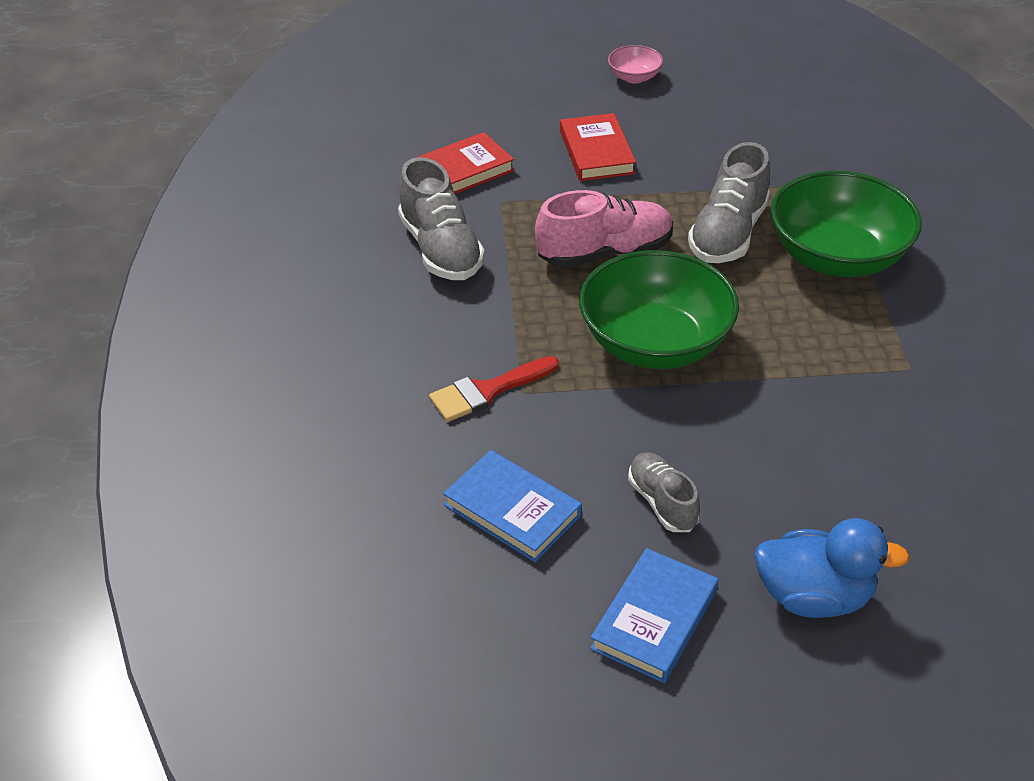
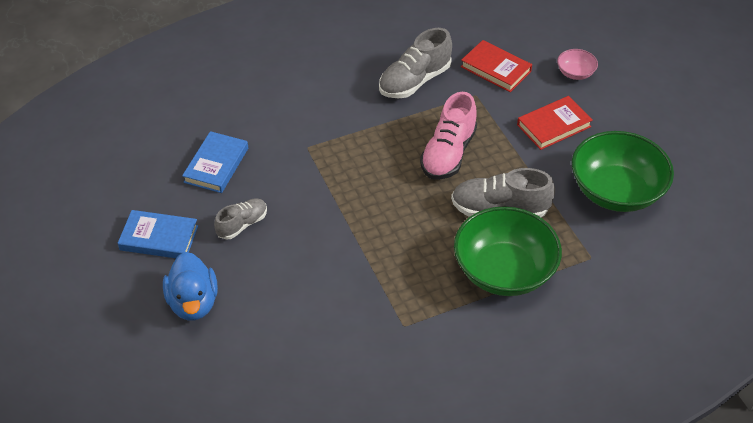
camera: 70 degrees right, 5 degrees up
red brush [429,356,559,422] -> none
pink shoe [535,190,673,268] -> pink shoe turned 60 degrees clockwise [420,92,477,180]
green bowl [579,250,739,369] -> green bowl moved to [572,131,674,212]
pink bowl [608,45,663,83] -> pink bowl moved to [557,49,598,80]

